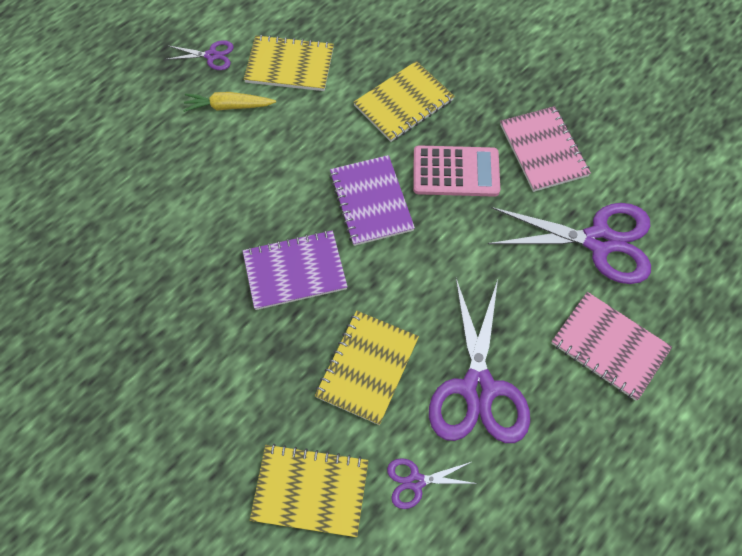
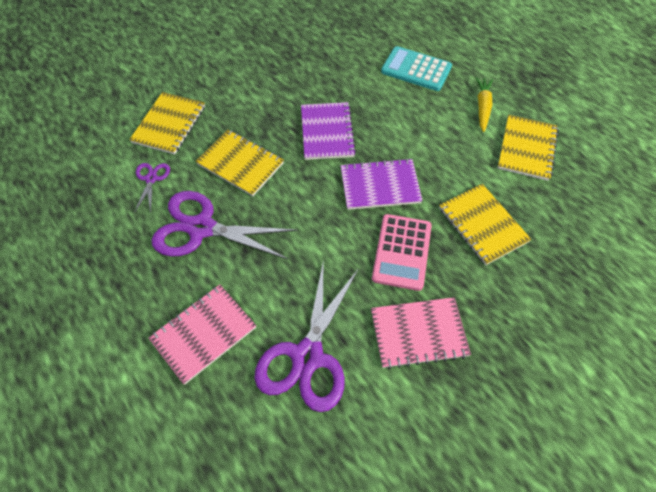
camera: 100 degrees right, 5 degrees down
purple scissors [165,40,234,70] -> none
none -> turquoise calculator [381,46,452,91]

